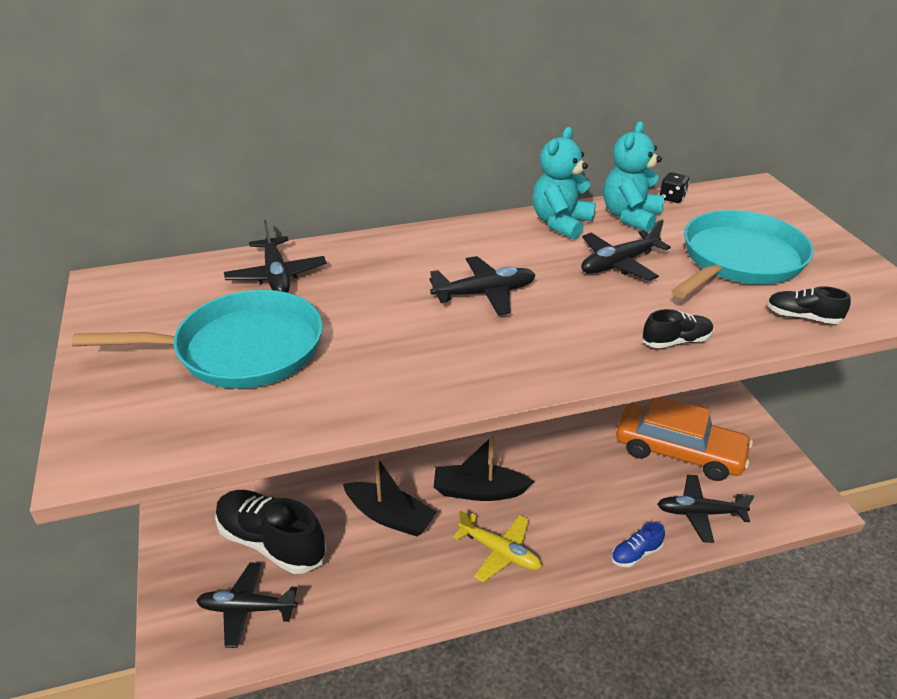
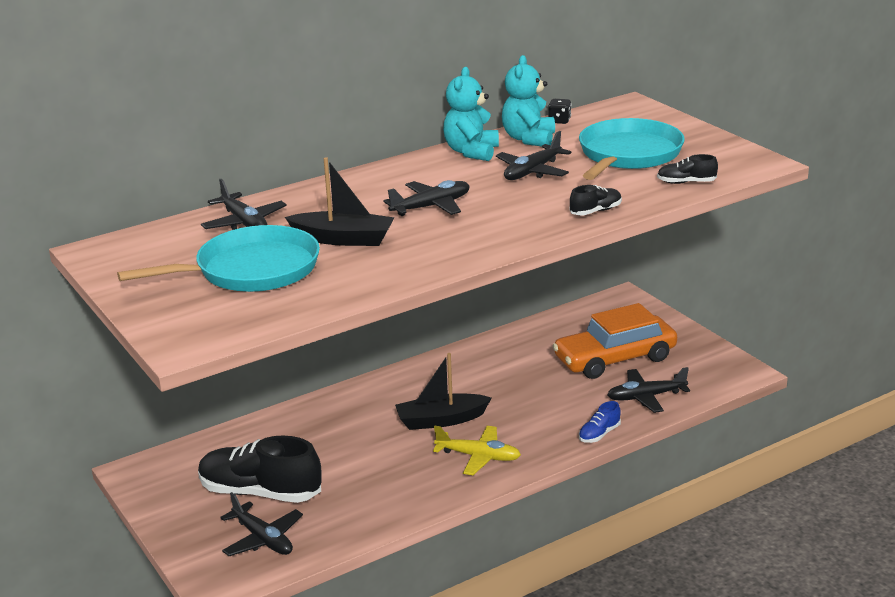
camera: 15 degrees left, 10 degrees down
black plane [196,562,298,648] -> black plane turned 120 degrees counterclockwise [220,492,303,556]
black boat [343,456,437,536] -> black boat moved to [285,157,395,246]
orange car [616,397,753,481] -> orange car turned 150 degrees clockwise [552,303,677,379]

